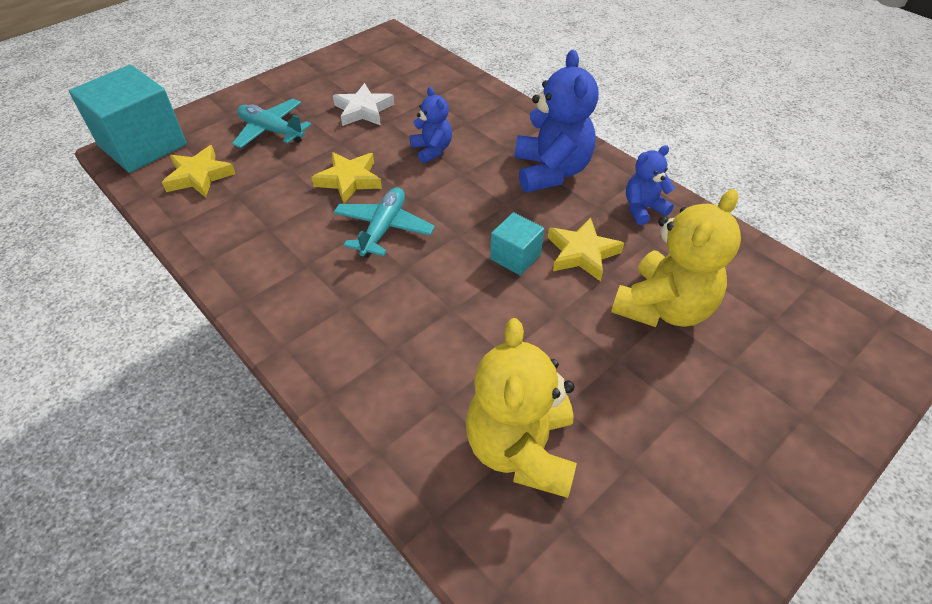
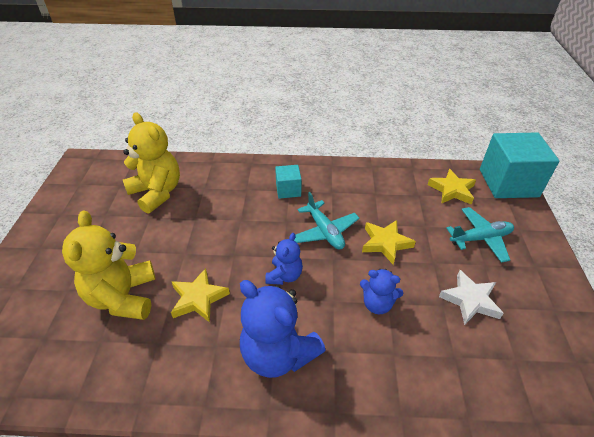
camera: 135 degrees right, 5 degrees down
turquoise cube [490,212,544,275] -> turquoise cube moved to [275,165,302,199]
blue teddy bear [626,145,675,225] -> blue teddy bear moved to [265,233,303,285]

